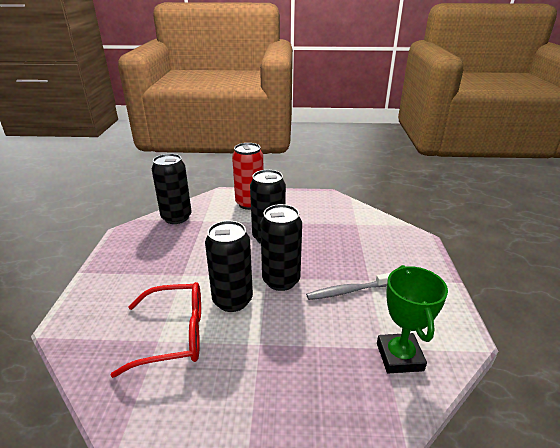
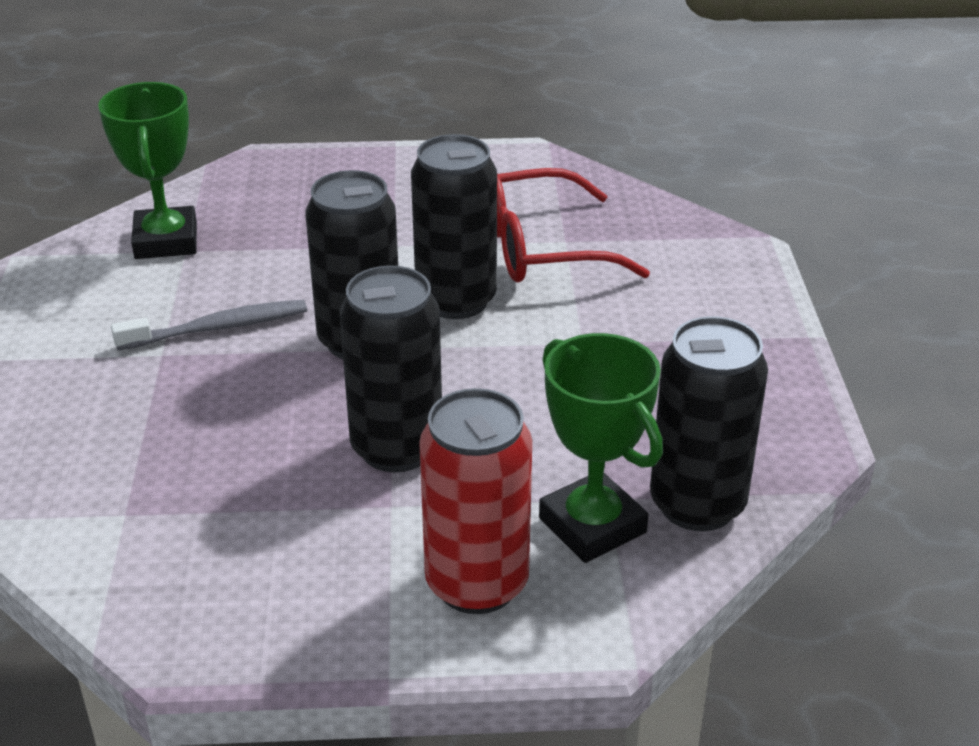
camera: 175 degrees right, 5 degrees up
none -> green trophy [539,333,663,563]

